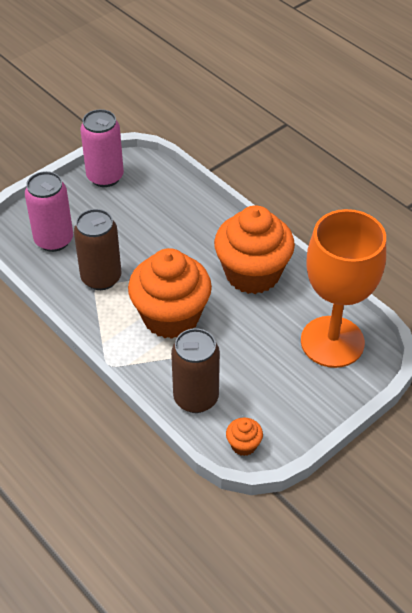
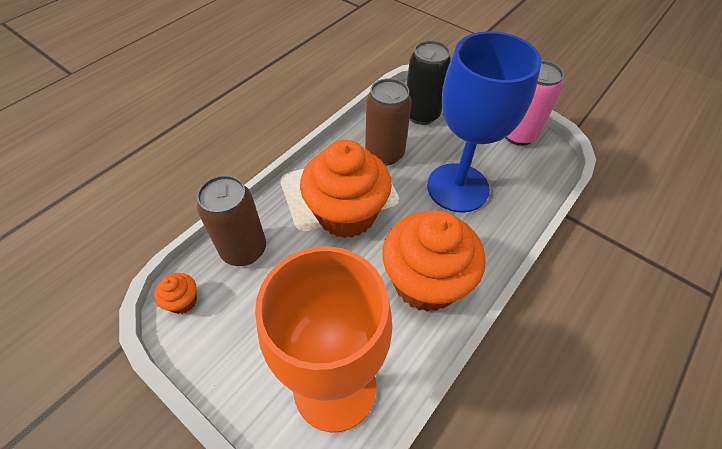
camera: 80 degrees right, 5 degrees up
pink can [25,171,73,252] -> black can [407,41,451,125]
none -> blue goblet [427,31,542,213]

